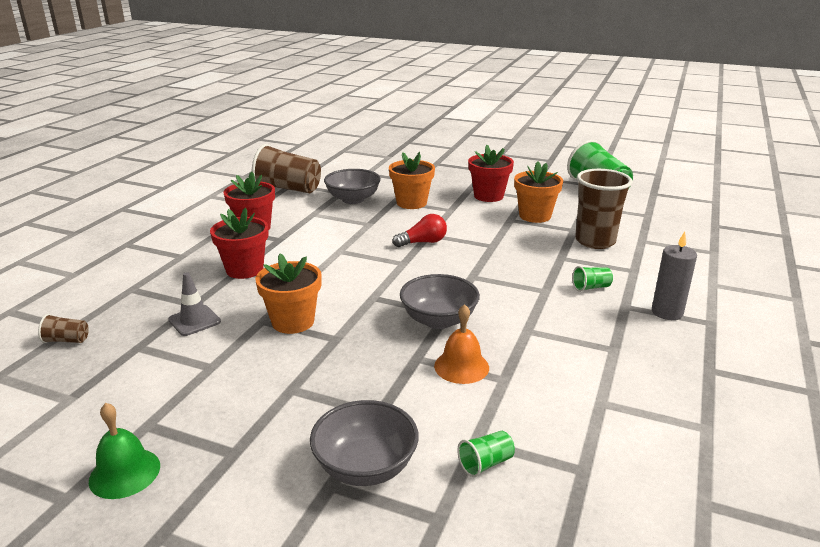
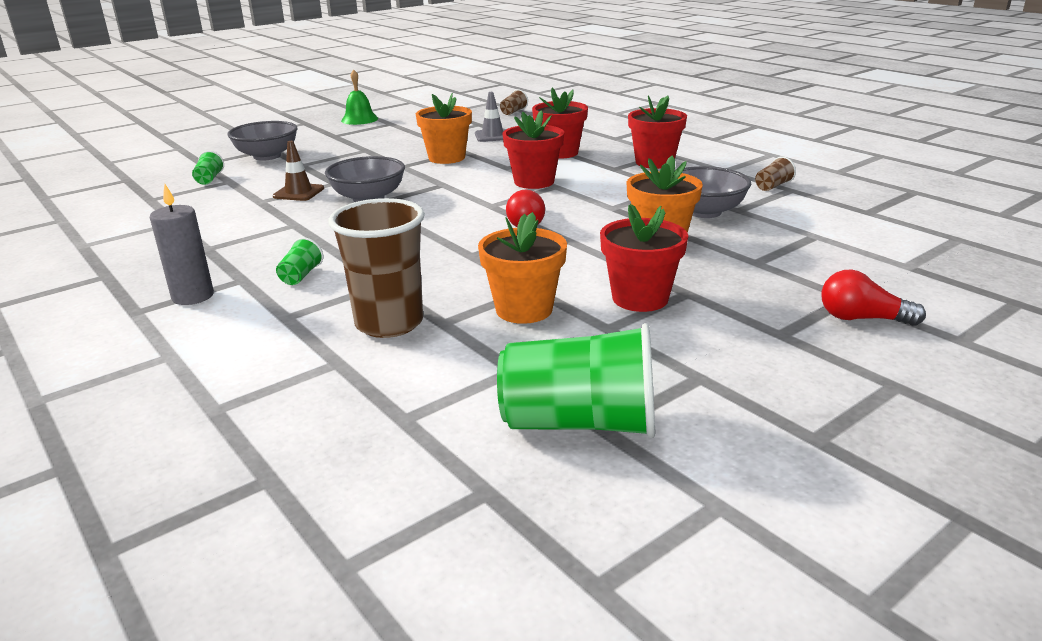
camera: 120 degrees right, 0 degrees up
brown cup [252,144,321,193] -> brown cup [755,156,796,191], size x0.43
orange bell [434,304,489,384] -> brown traffic cone [273,141,324,201]
none -> red flower pot [503,110,564,189]
none -> red light bulb [821,270,926,326]

